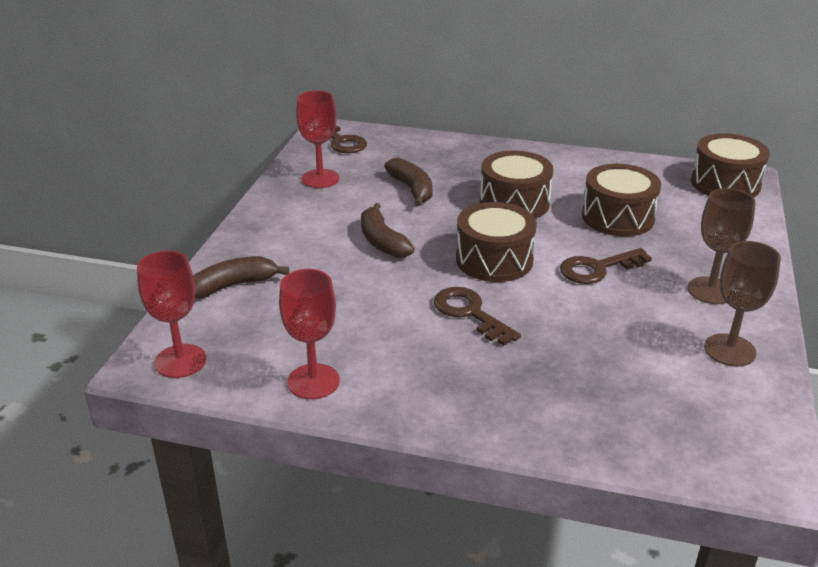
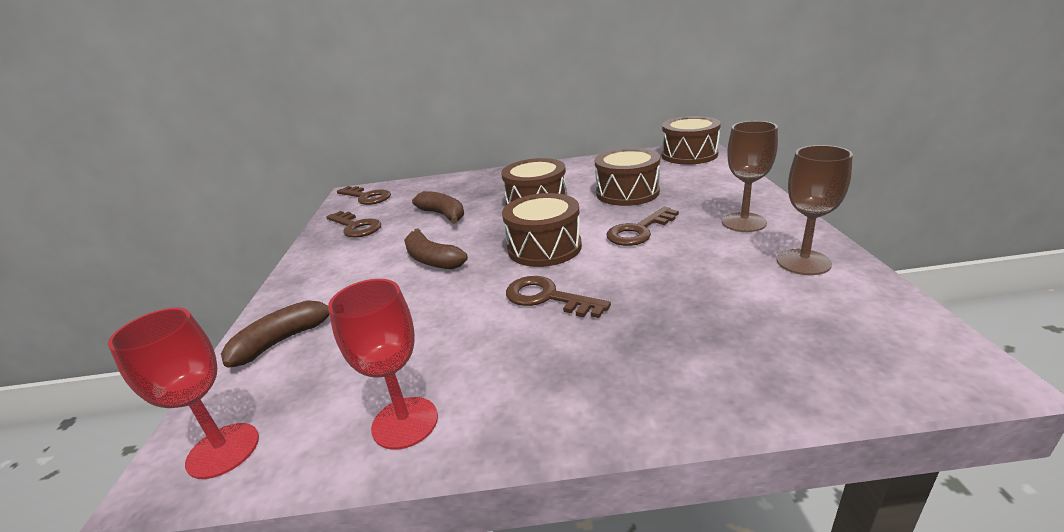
camera: 15 degrees left, 5 degrees down
red goblet [296,91,339,188] -> brown key [326,211,381,238]

